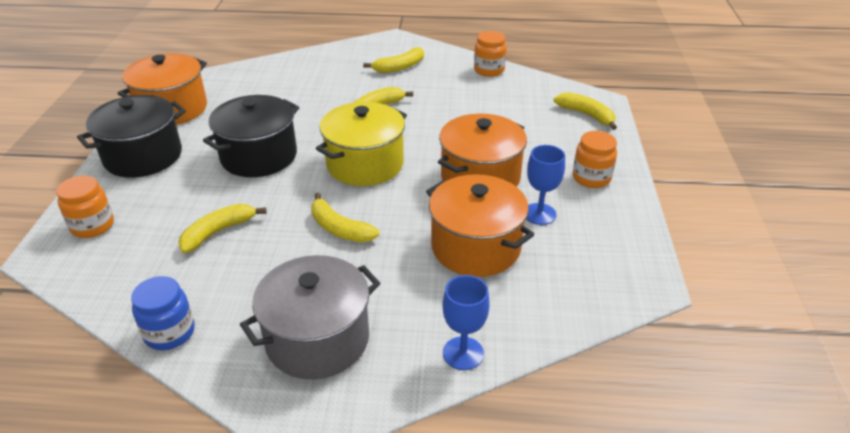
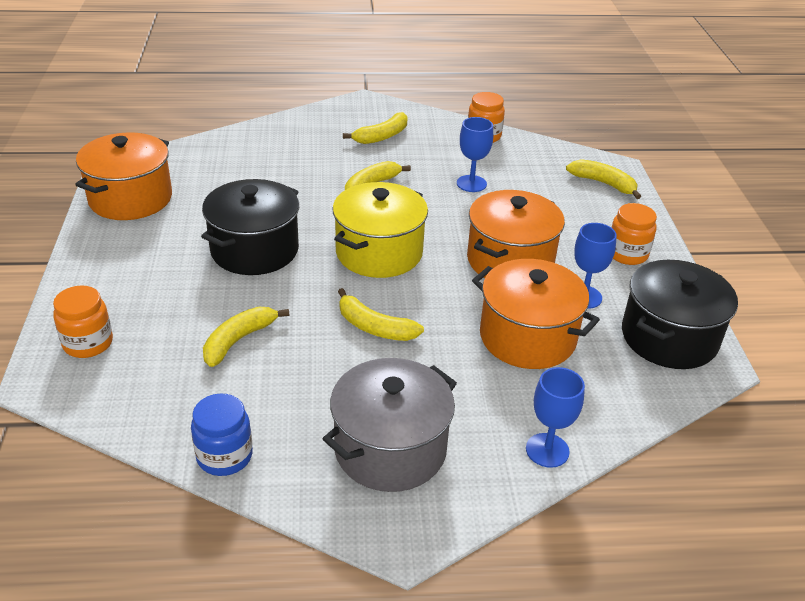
camera: 10 degrees left, 0 degrees up
black pot [77,95,186,178] -> black pot moved to [622,260,738,369]
none -> blue goblet [457,117,493,192]

